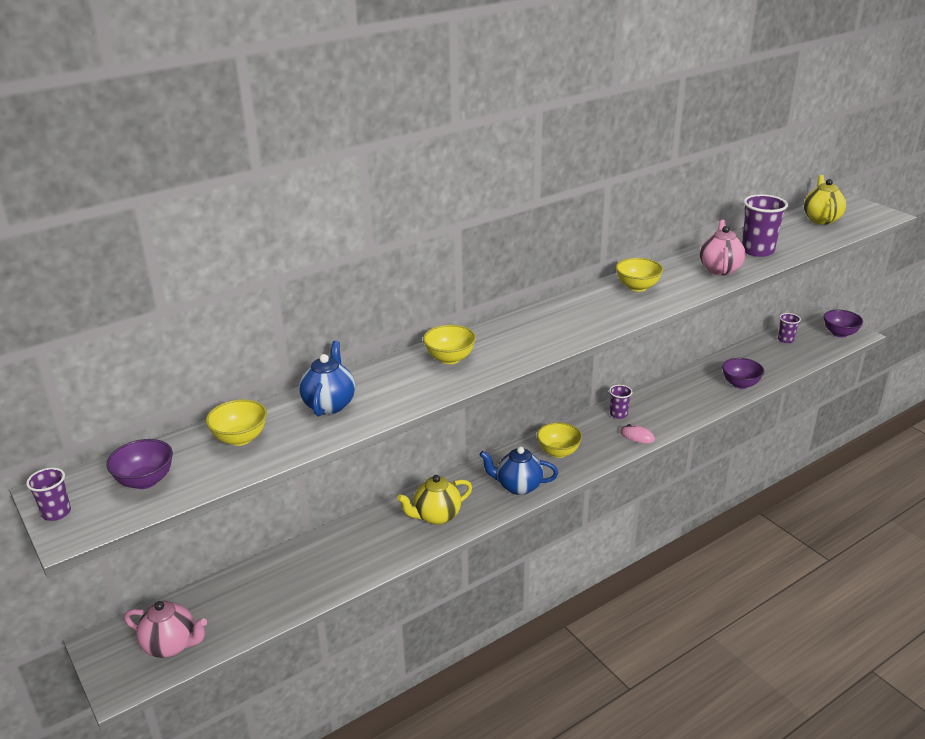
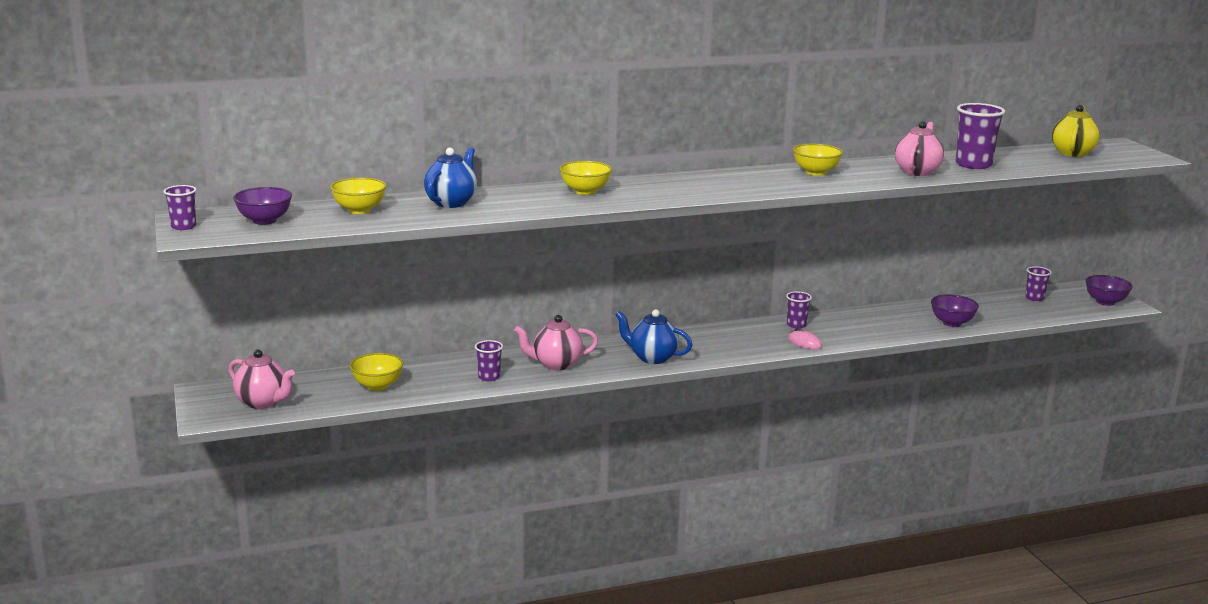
camera: 15 degrees right, 10 degrees down
yellow teapot [397,475,472,525] -> pink teapot [514,315,598,370]
yellow bowl [537,422,582,458] -> yellow bowl moved to [350,353,403,391]
none -> purple cup [475,340,503,382]

